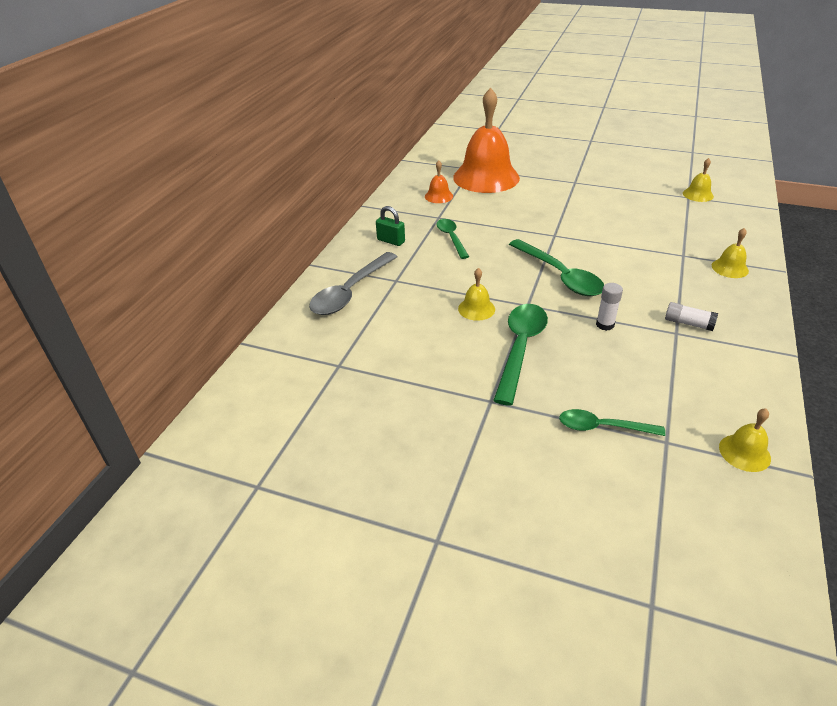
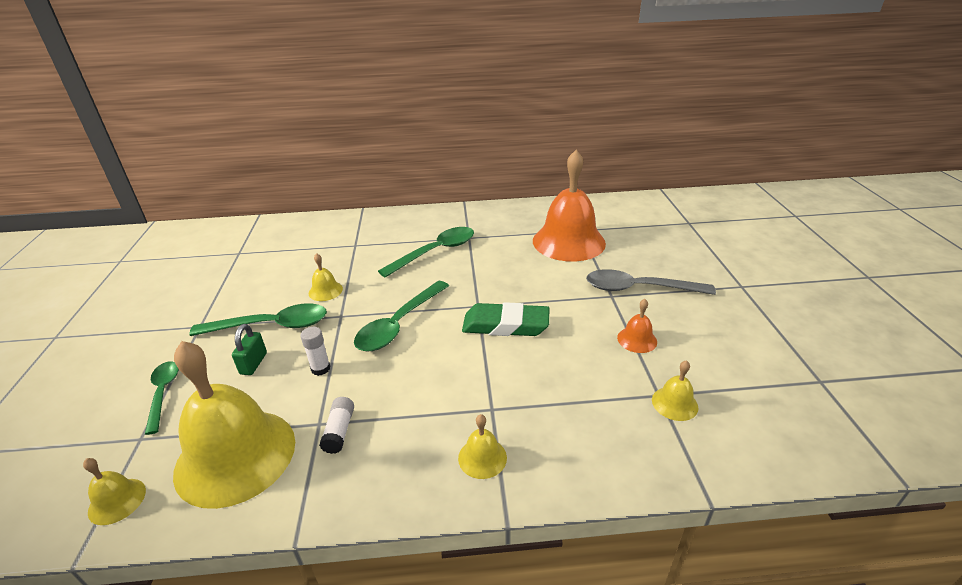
camera: 65 degrees right, 5 degrees down
grey spoon [309,252,397,315] -> grey spoon moved to [586,269,716,295]
green padlock [376,206,405,246] -> green padlock moved to [232,324,267,375]
orange bell [425,161,453,203] -> orange bell moved to [617,299,657,353]
green spoon [436,219,469,259] -> green spoon [378,227,474,278], size x1.62
none -> yellow bell [173,341,295,509]
none -> green eraser [462,302,549,336]

